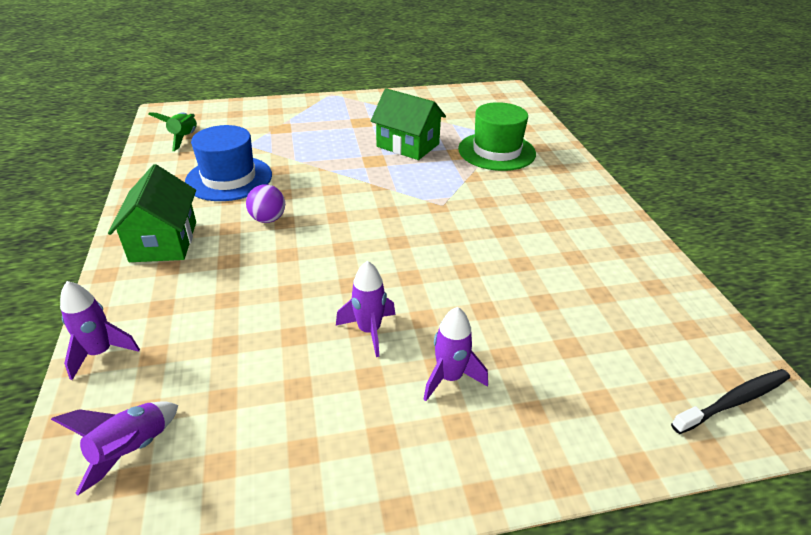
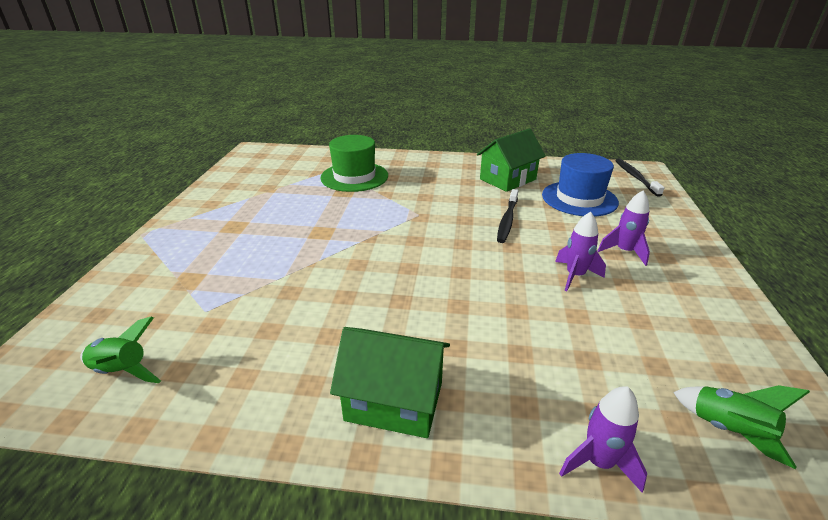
camera: 70 degrees left, 5 degrees down
purple rocket [51,401,178,495] -> green rocket [673,385,810,469]
blue hat [185,125,272,201] -> blue hat moved to [542,153,619,217]
purple ball [246,184,285,223] -> none
green house [371,88,446,160] -> green house moved to [477,128,546,192]
none -> black toothbrush [497,189,518,243]

